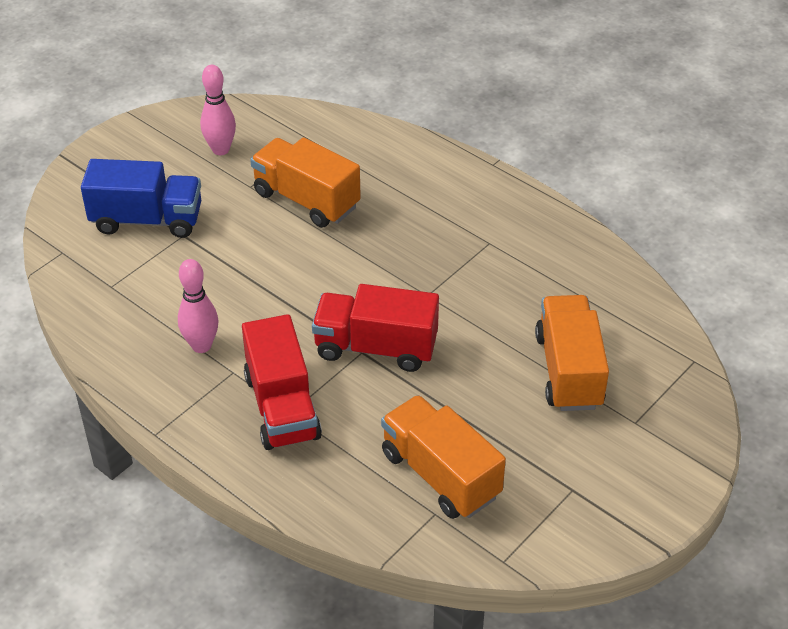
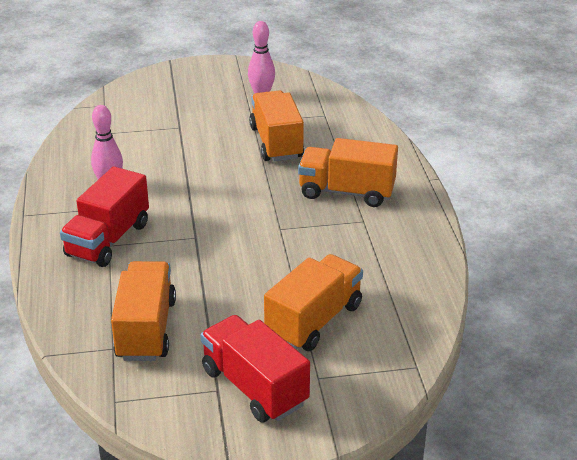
camera: 40 degrees right, 10 degrees down
blue truck [81,159,201,238] -> none
red truck [312,284,439,372] -> red truck moved to [201,315,310,423]
none -> orange truck [298,138,398,207]

